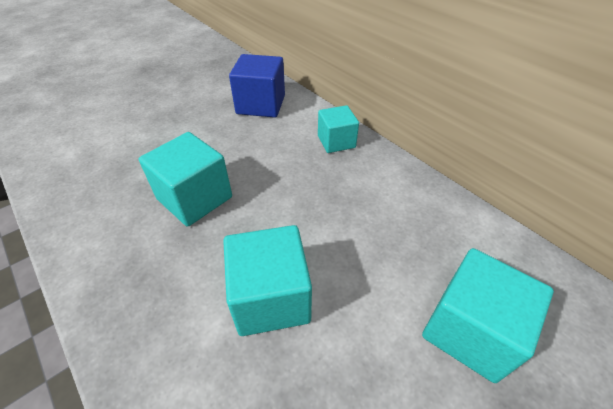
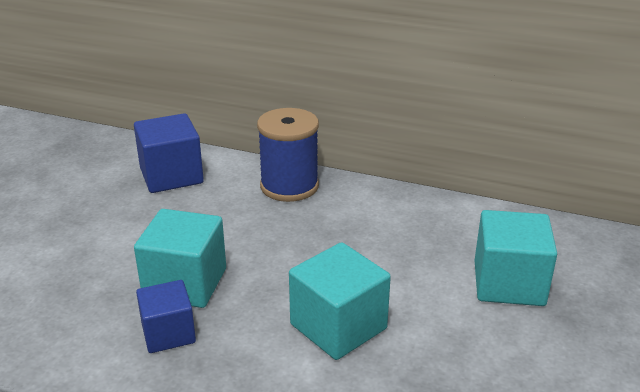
camera: 30 degrees left, 15 degrees down
turquoise cube [318,105,359,153] -> blue spool [257,108,319,202]
none -> blue cube [136,280,196,353]

